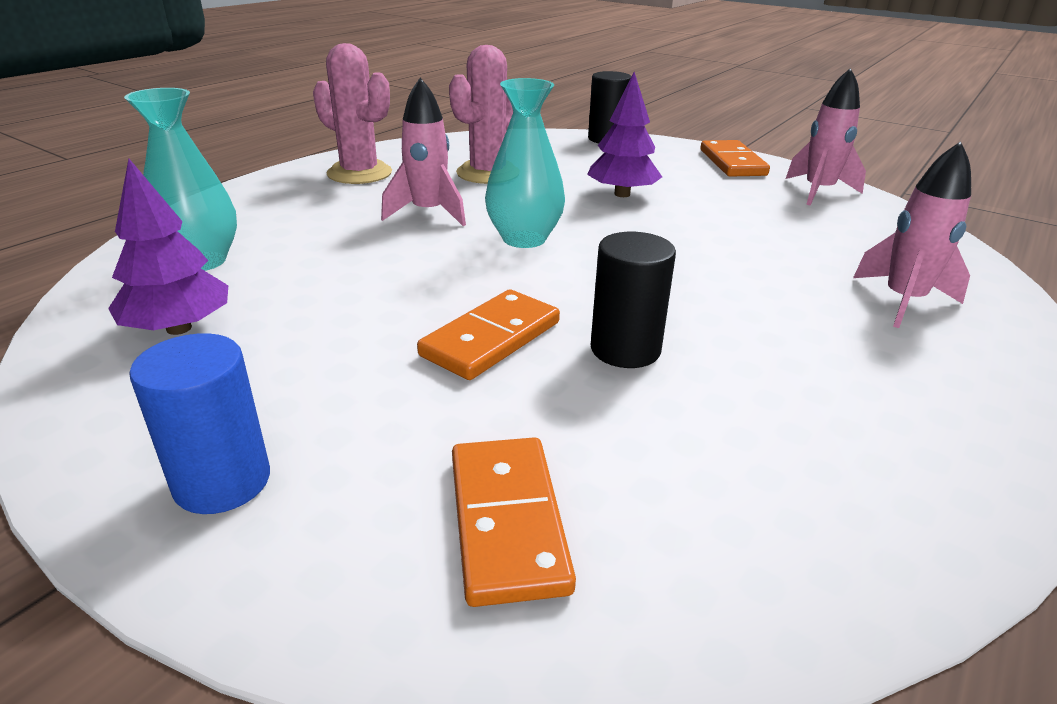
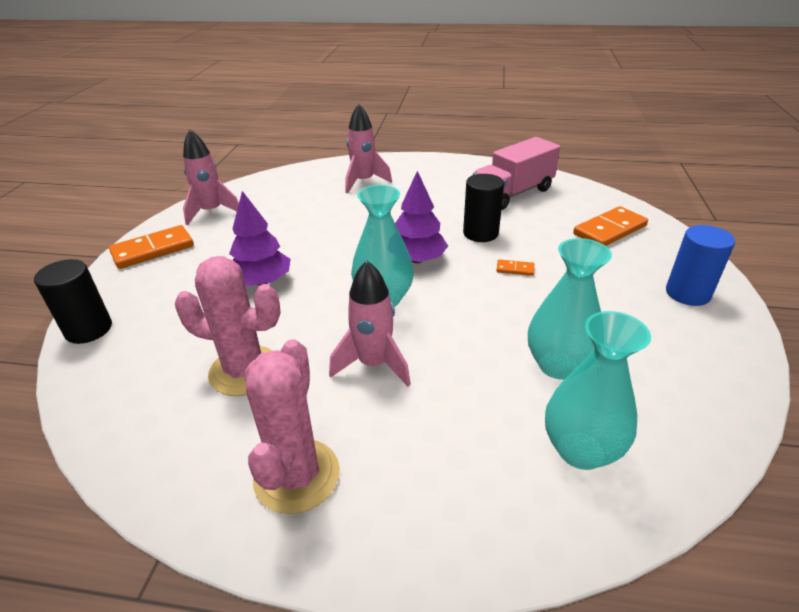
camera: 115 degrees left, 5 degrees up
purple tree [108,159,228,335] -> purple tree moved to [395,171,448,263]
orange domino [417,289,560,380] -> orange domino [496,259,534,276], size x0.46
none -> pink truck [473,137,560,210]
none -> turquoise vase [528,238,612,380]

